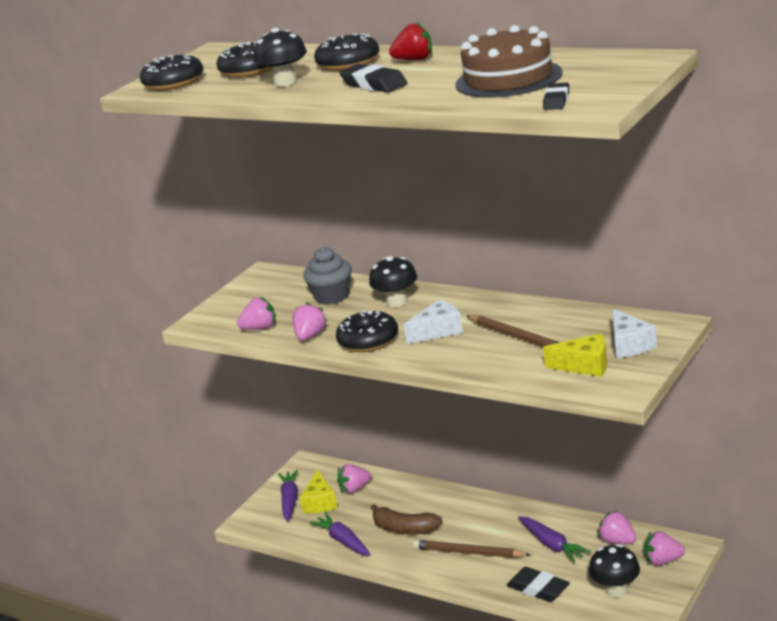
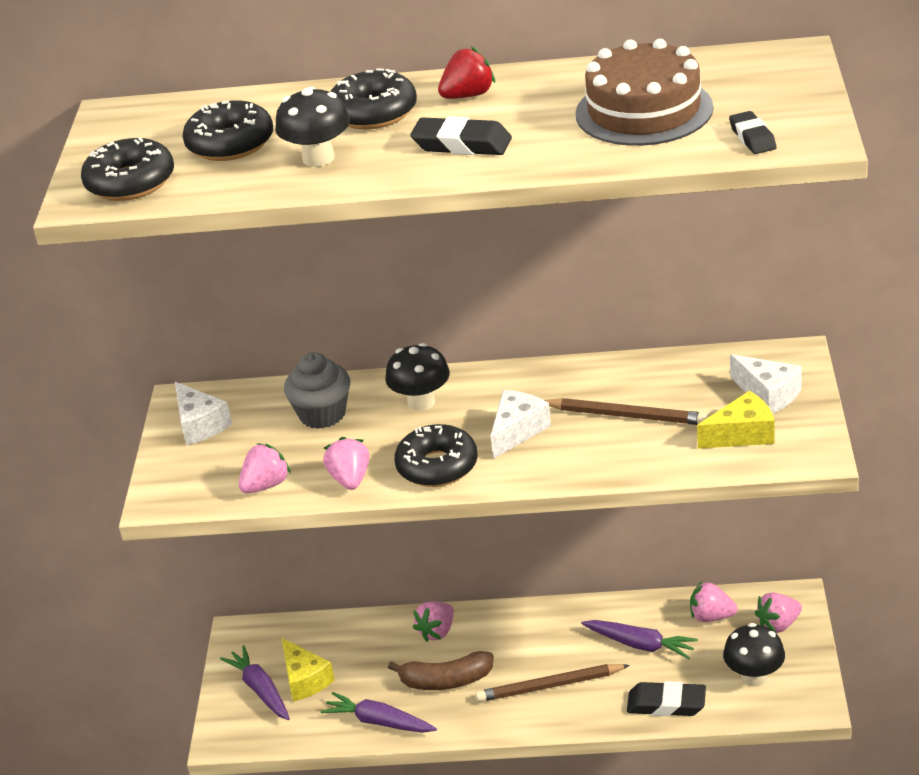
camera: 30 degrees left, 10 degrees up
pink strawberry [337,464,371,494] -> pink strawberry moved to [413,602,454,642]
none -> white cheese [175,382,232,445]

